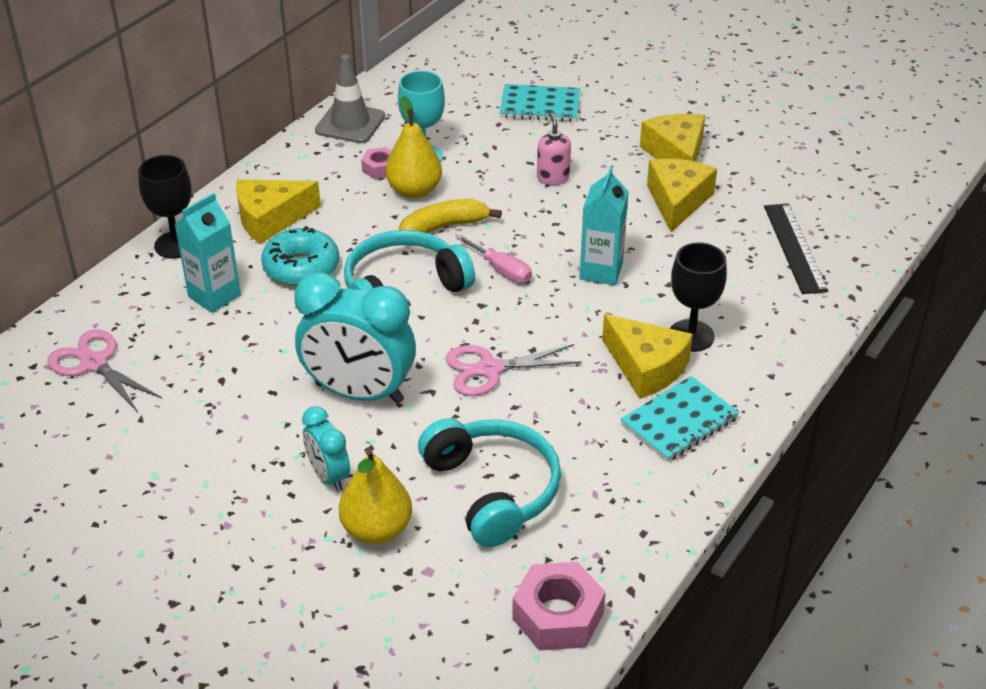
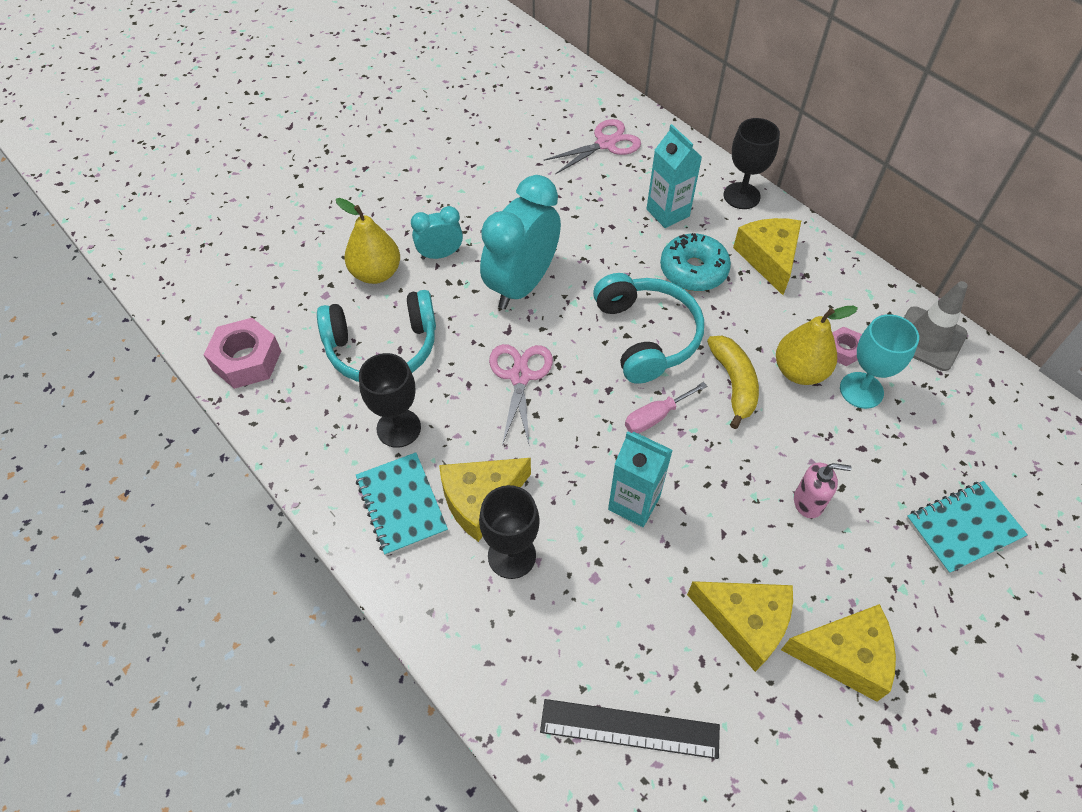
camera: 105 degrees right, 15 degrees up
turquoise notebook [500,84,580,122] -> turquoise notebook turned 45 degrees clockwise [906,481,1028,574]
none -> black goblet [359,353,421,448]

